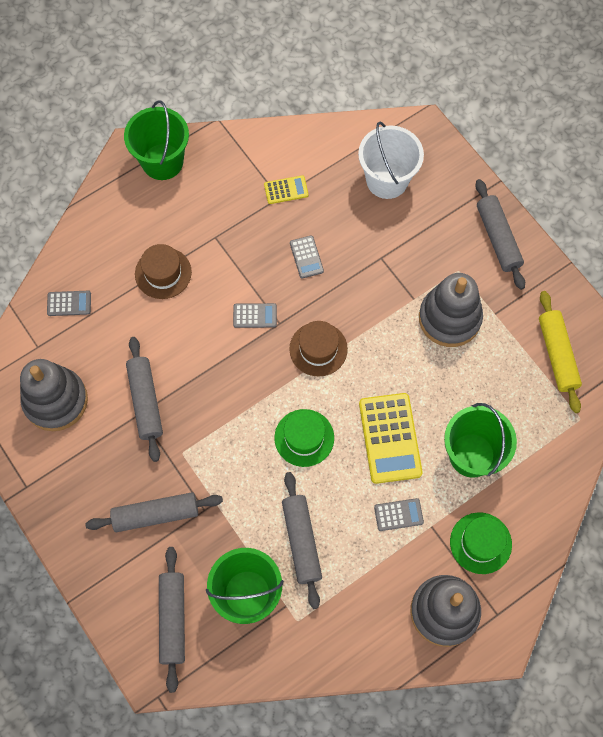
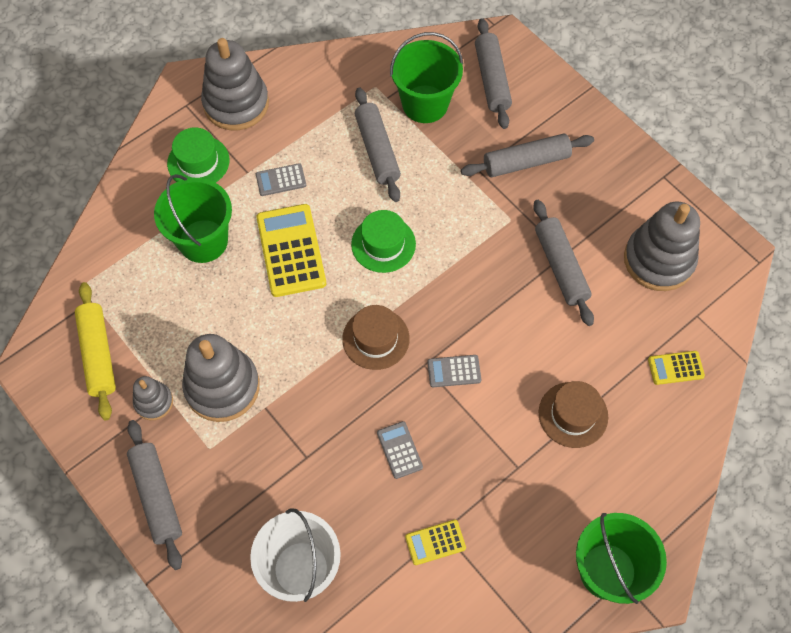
camera: 175 degrees right, 5 degrees down
grey calculator [47,291,91,316] -> yellow calculator [648,351,705,385]
none -> grey stacking toy [133,376,173,420]

